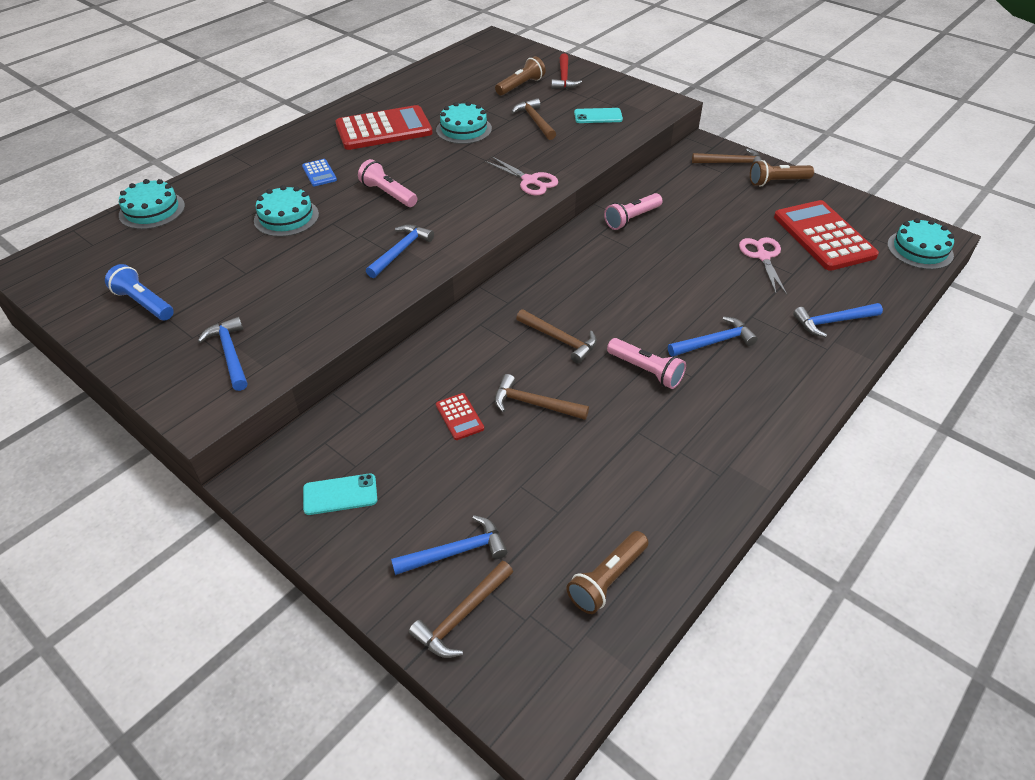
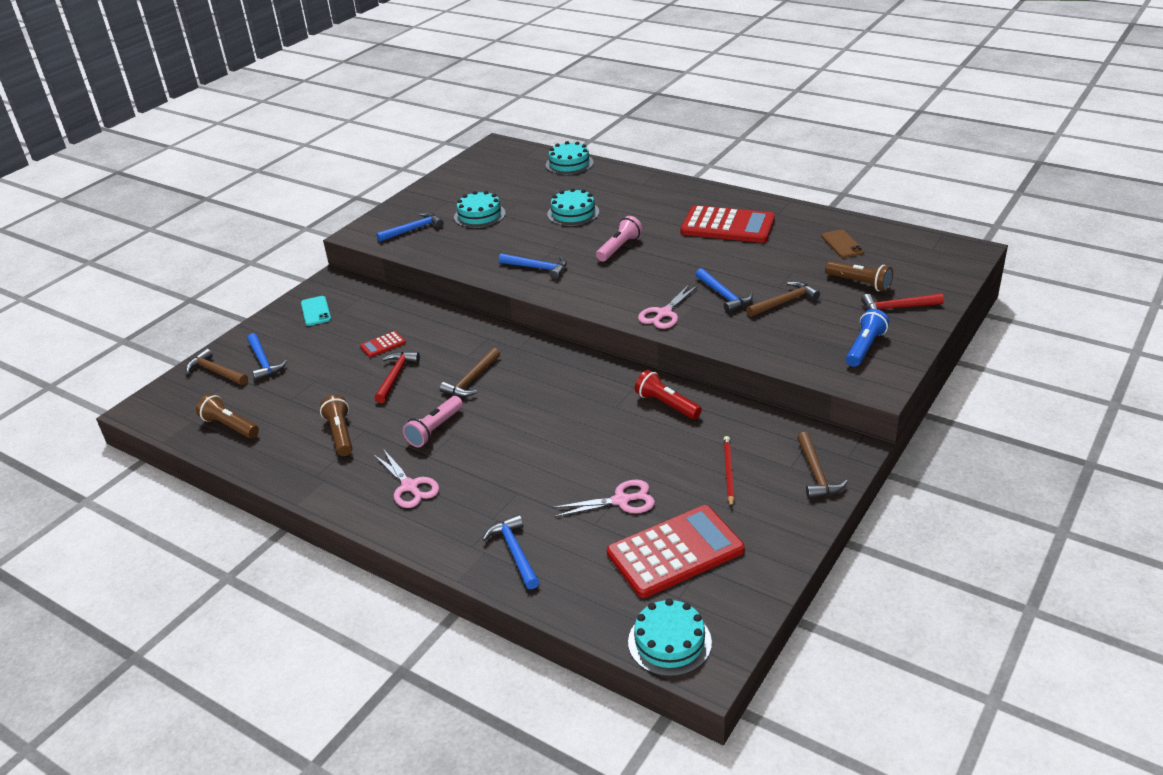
camera: 85 degrees right, 10 degrees down
blue flashlight [105,264,174,320] -> blue flashlight moved to [846,309,889,367]
blue calculator [302,159,337,186] -> none
red calculator [335,105,433,150] -> red calculator turned 45 degrees counterclockwise [680,205,775,243]
turquoise cake [436,102,492,144] -> turquoise cake moved to [454,191,506,228]
brown hammer [494,374,589,420] -> red hammer [375,351,420,403]
turquoise phone [574,108,623,123] -> none
pink flashlight [604,193,662,230] -> red flashlight [635,370,702,419]
blue hammer [668,316,758,357] -> blue hammer moved to [695,268,753,313]
brown flashlight [750,160,814,186] -> brown flashlight moved to [320,395,352,456]
none -> pink scissors [374,450,439,508]
none -> red pencil [724,436,735,508]
none -> brown phone [822,230,864,258]

